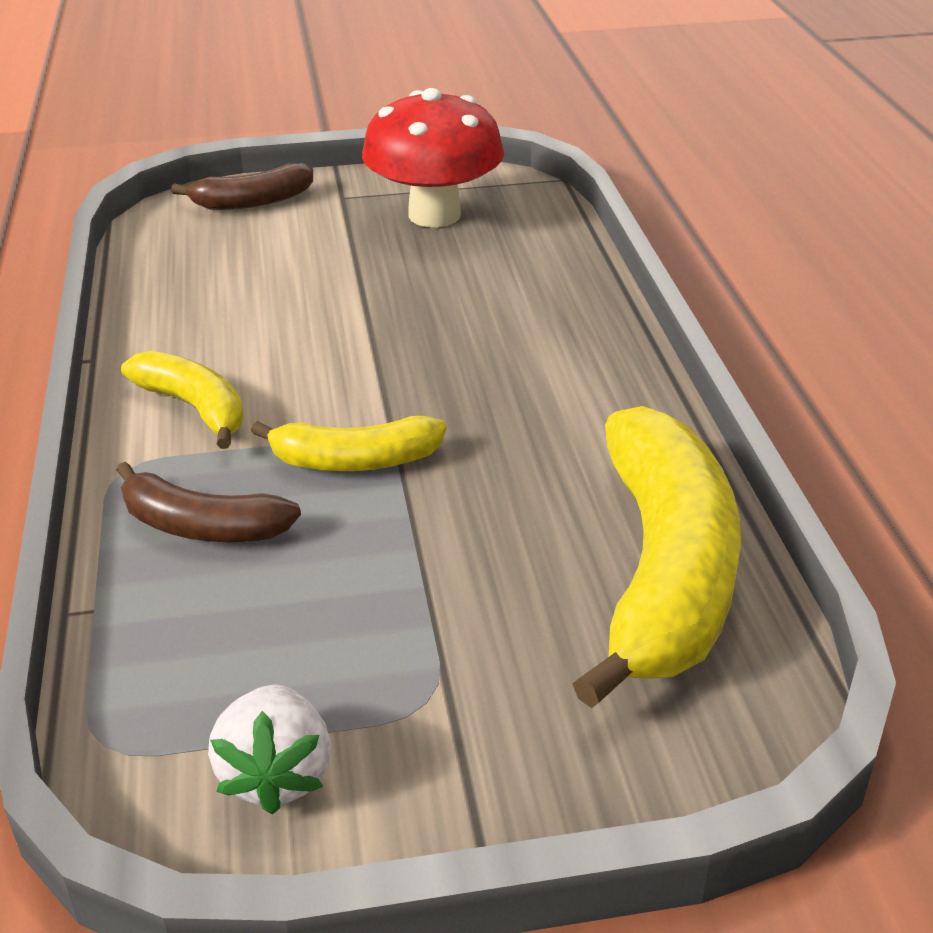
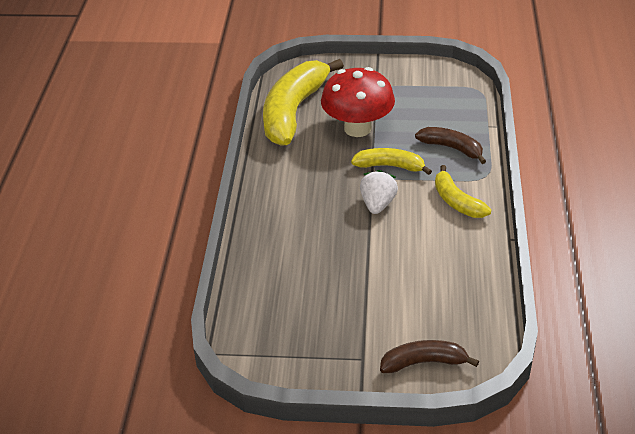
camera: 165 degrees left, 5 degrees up
white strawberry [208,685,331,815] -> white strawberry moved to [360,170,398,214]
red mushroom [362,88,504,227] -> red mushroom moved to [321,67,395,137]

